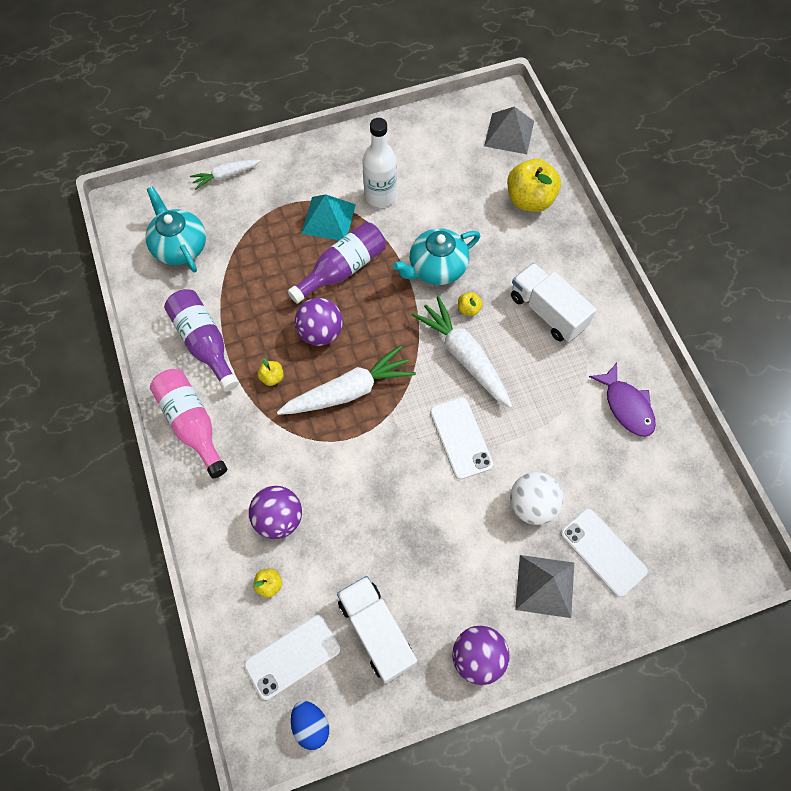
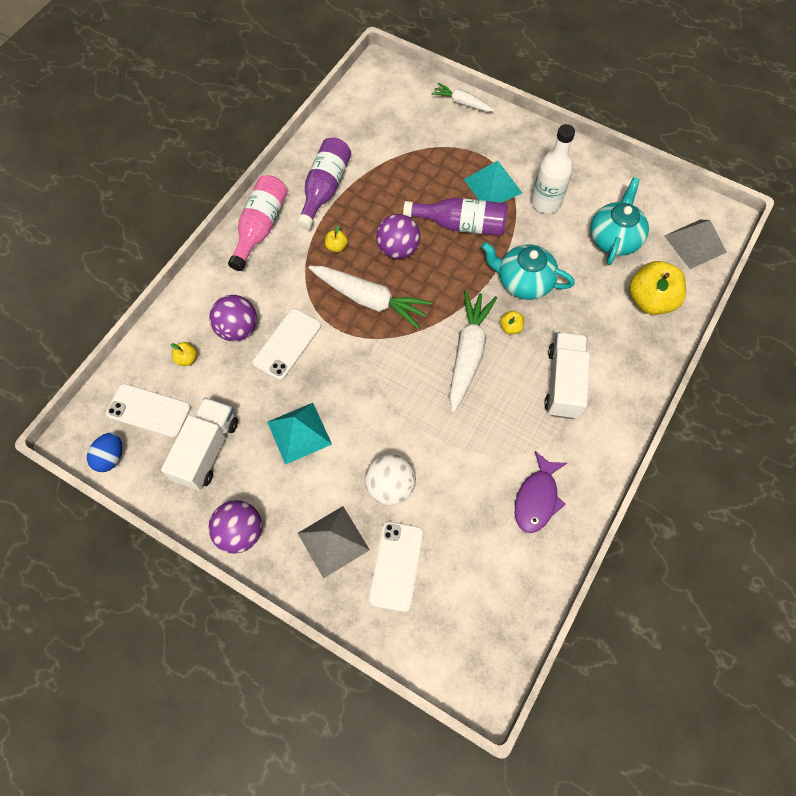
camera: 50 degrees right, 0 degrees up
turquoise teapot [145,186,206,272] -> turquoise teapot moved to [590,177,649,265]
white phone [430,397,493,480] -> white phone moved to [252,309,321,380]
none -> turquoise pyramid [267,403,332,465]

